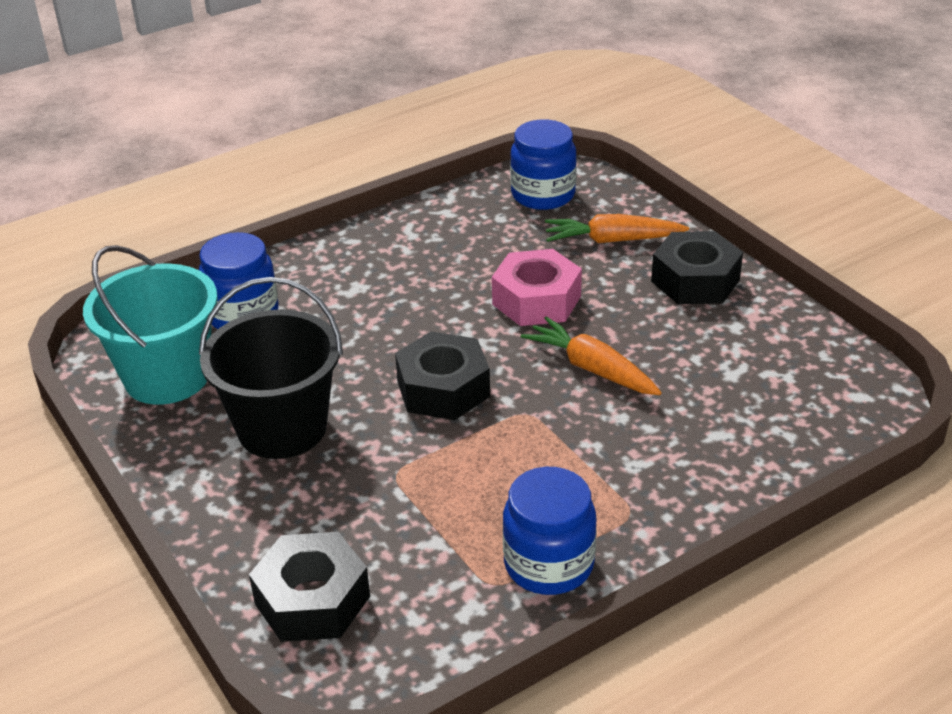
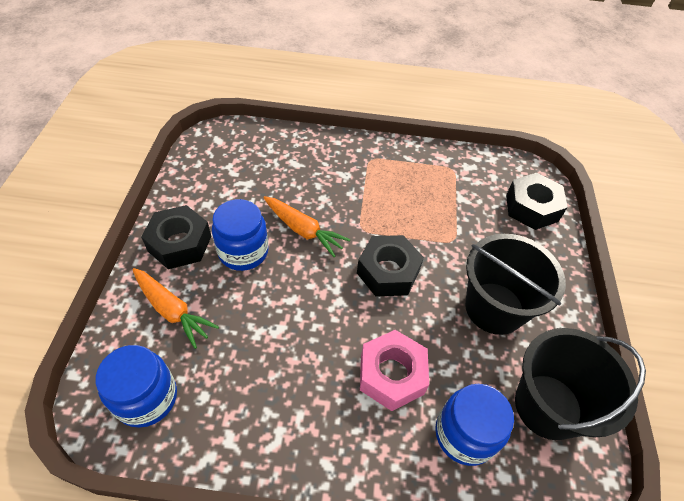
camera: 145 degrees left, 15 degrees up
turquoise bucket [83,245,218,405] -> black bucket [515,328,646,440]
pink nut [492,249,582,326] -> pink nut moved to [360,330,429,411]
blue jar [503,467,597,595] -> blue jar moved to [212,199,269,271]
orange carrot [521,316,661,395] -> orange carrot turned 45 degrees counterclockwise [264,196,350,257]

